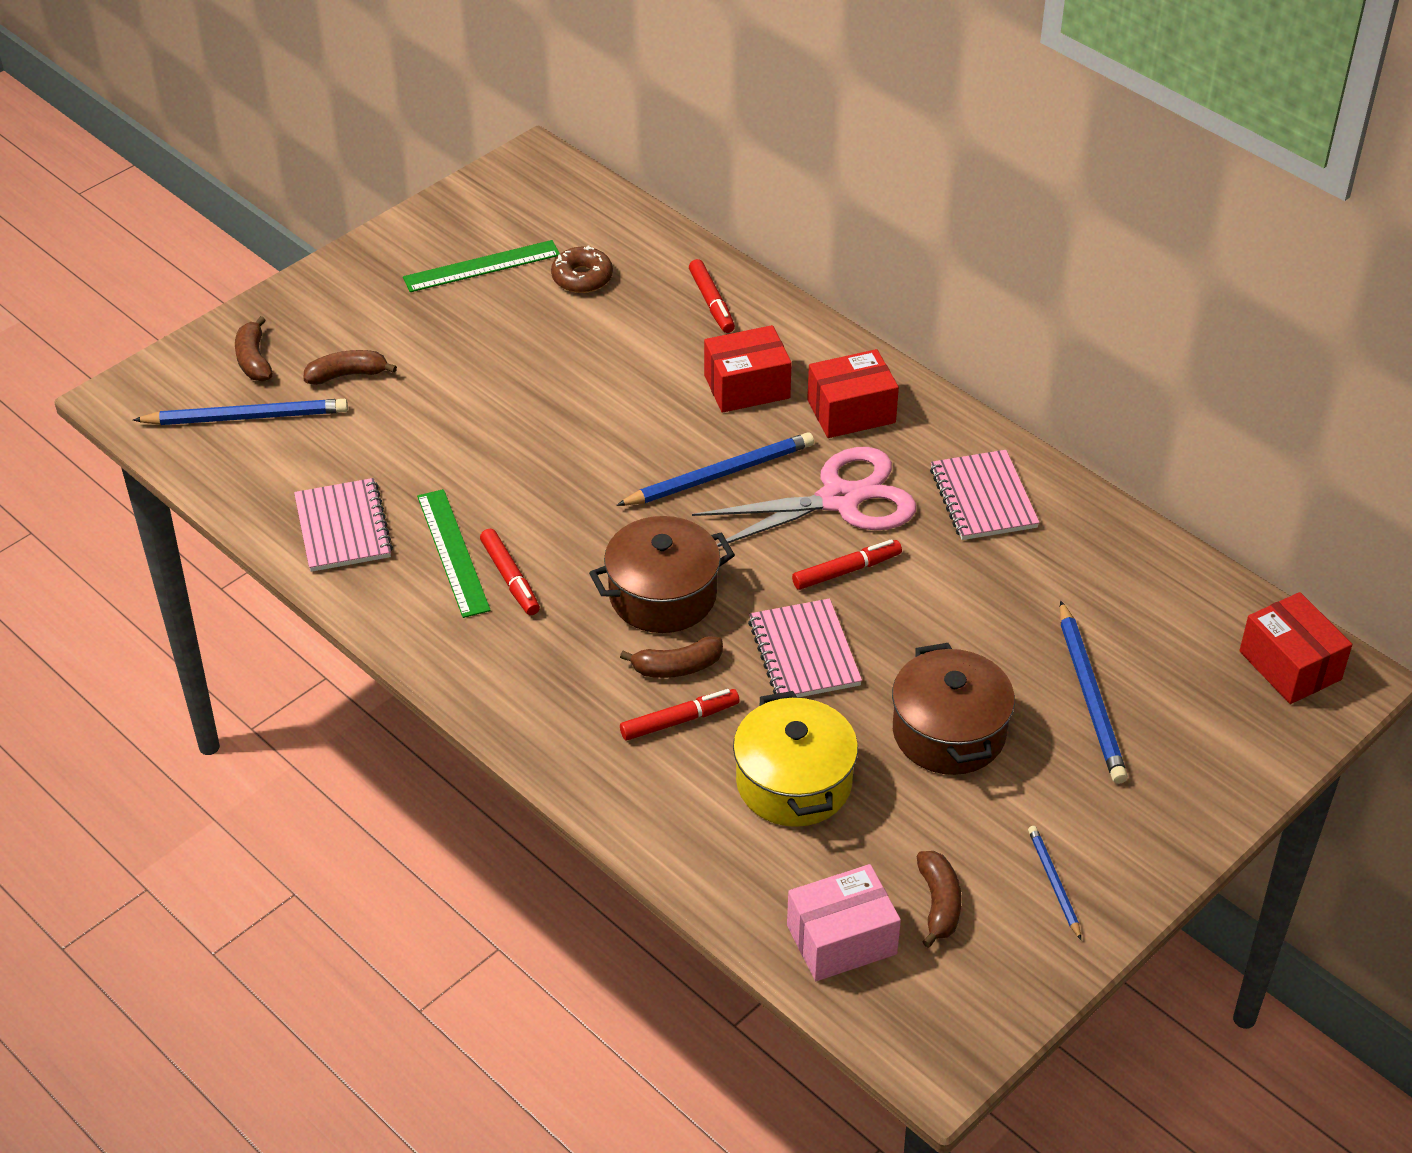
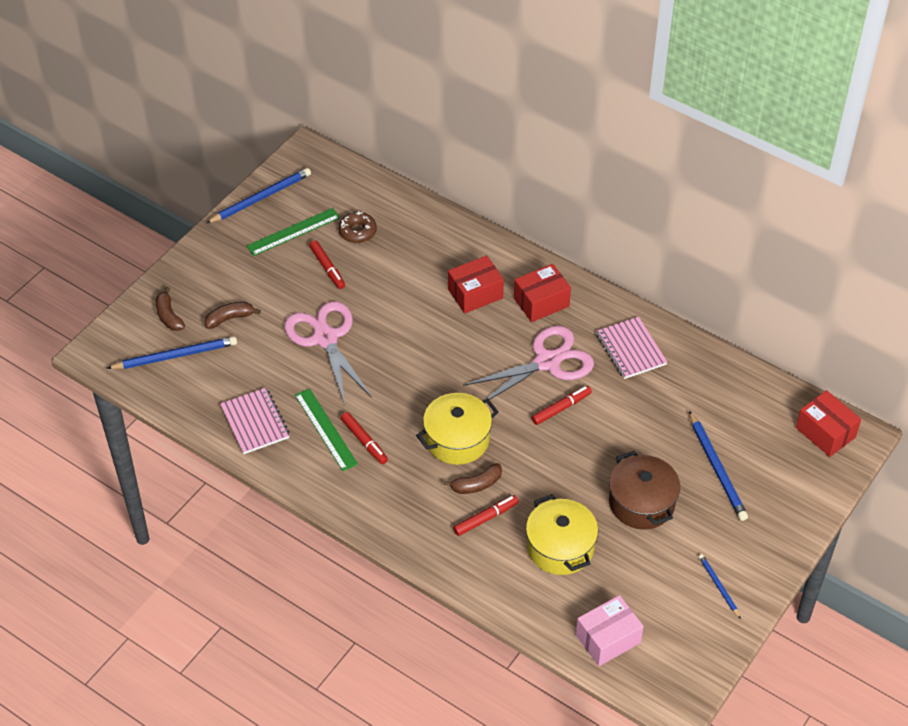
camera: 10 degrees left, 5 degrees up
brown pot [589,516,735,633] -> yellow pot [416,393,499,465]
blue pencil [616,432,814,506] -> blue pencil moved to [206,168,311,223]
red marker [689,259,735,333] -> red marker moved to [309,240,345,289]
pink notebook [748,598,862,698] -> none
brown banana [917,851,962,948] -> none
none -> pink scissors [285,301,372,405]

